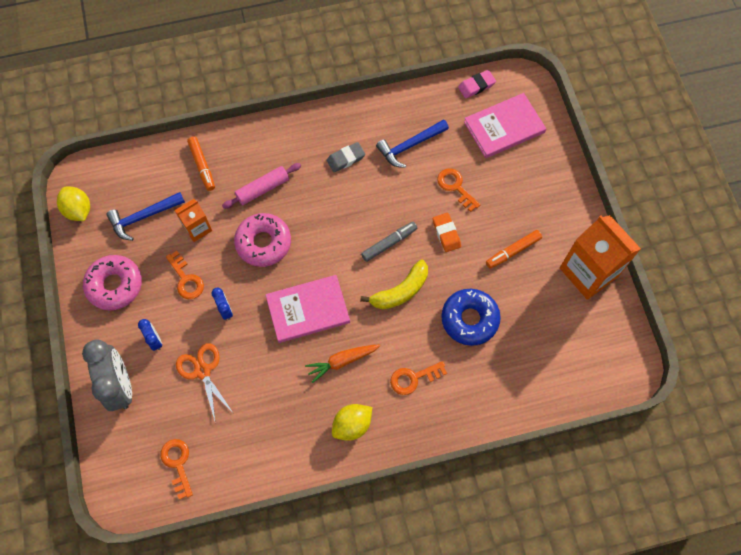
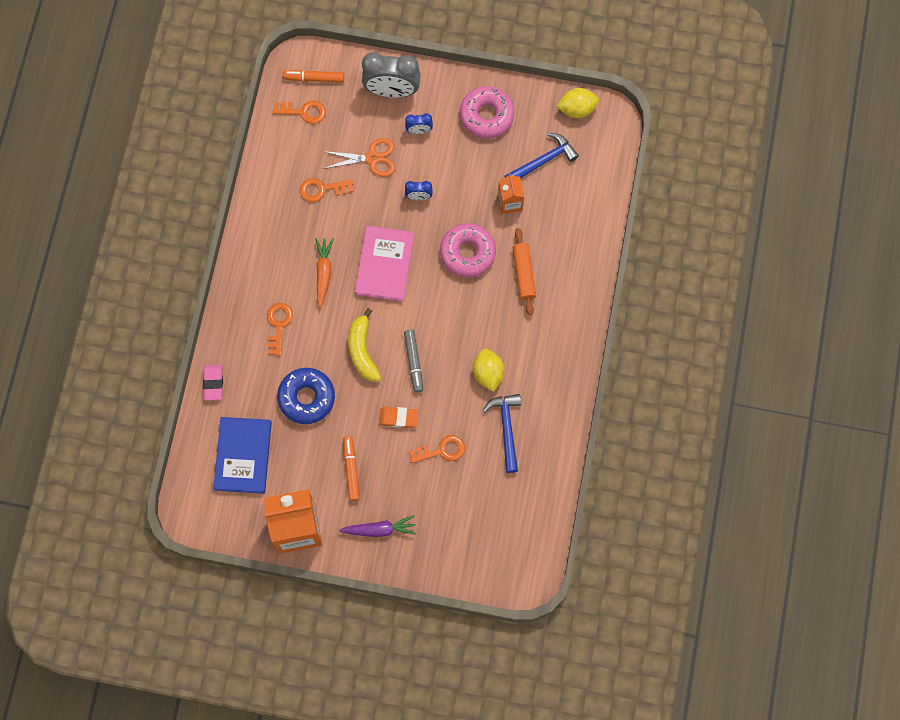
camera: 115 degrees right, 5 degrees up
blue hammer [106,192,185,241] -> blue hammer turned 60 degrees clockwise [505,133,579,178]
orange key [166,251,204,299] -> orange key moved to [300,178,353,202]
orange marker [187,136,215,191] -> orange marker moved to [283,70,344,83]
pink rolling pin [222,163,301,209] -> orange rolling pin [513,228,536,316]
grey eraser [327,142,365,172] -> none
yellow lemon [332,404,372,441] -> yellow lemon moved to [473,349,504,392]
pink eraser [458,70,496,99] -> pink eraser moved to [203,364,223,400]
pink book [464,93,546,158] -> none
none -> blue book [213,417,272,494]
none -> purple carrot [339,515,416,537]

